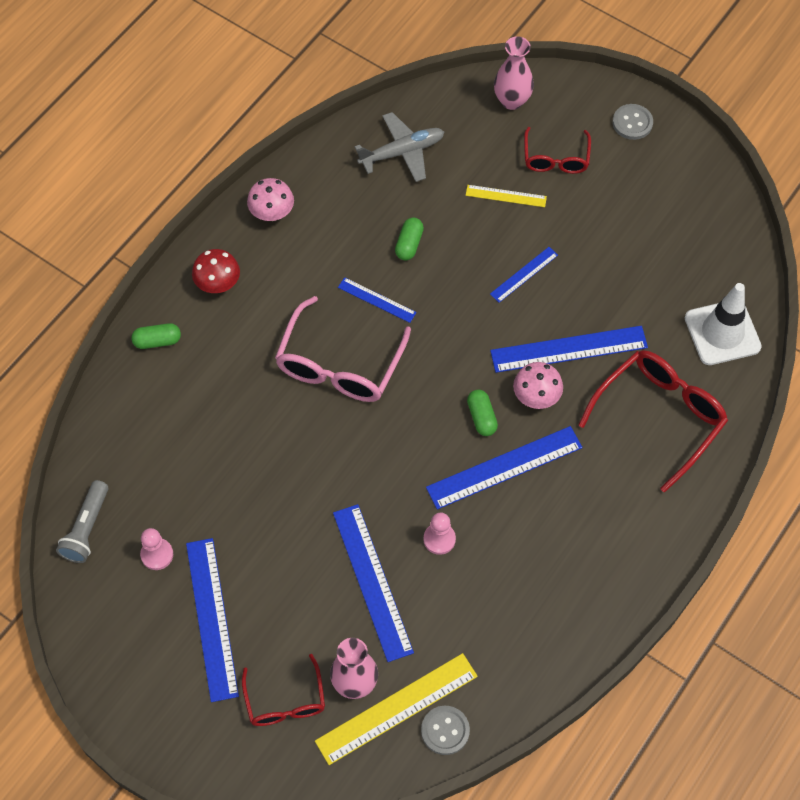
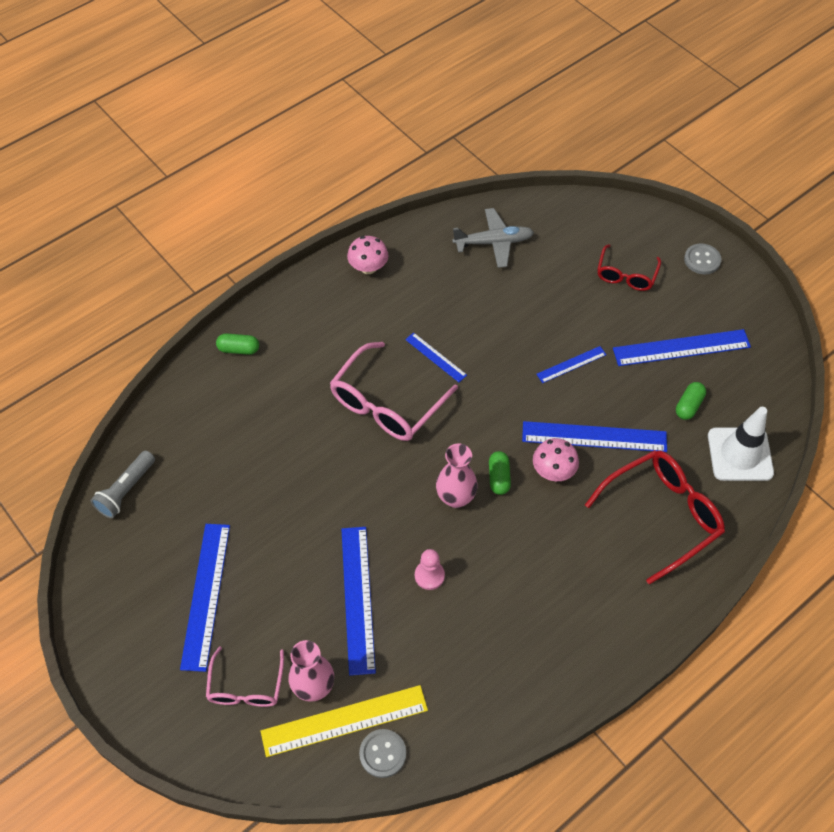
camera: 15 degrees right, 5 degrees down
pink pawn [140,528,173,570] -> none
red mushroom [192,249,240,293] -> none
red glasses [242,654,325,726] -> pink glasses [206,647,284,707]
green capsule [395,217,424,261] -> green capsule moved to [676,382,706,420]
blue ruler [426,426,583,510] -> blue ruler moved to [613,329,751,366]
yellow ruler [466,185,547,207] -> none
pink vase [494,36,534,110] -> pink vase moved to [436,444,478,508]

